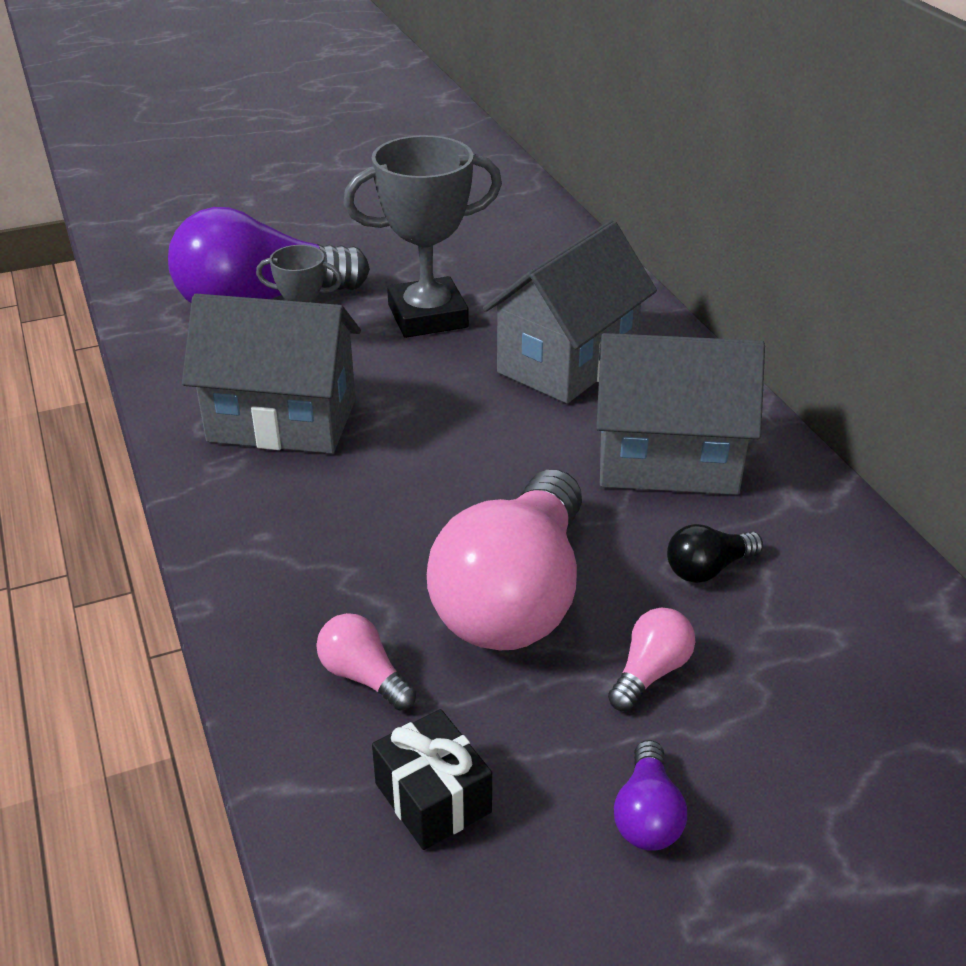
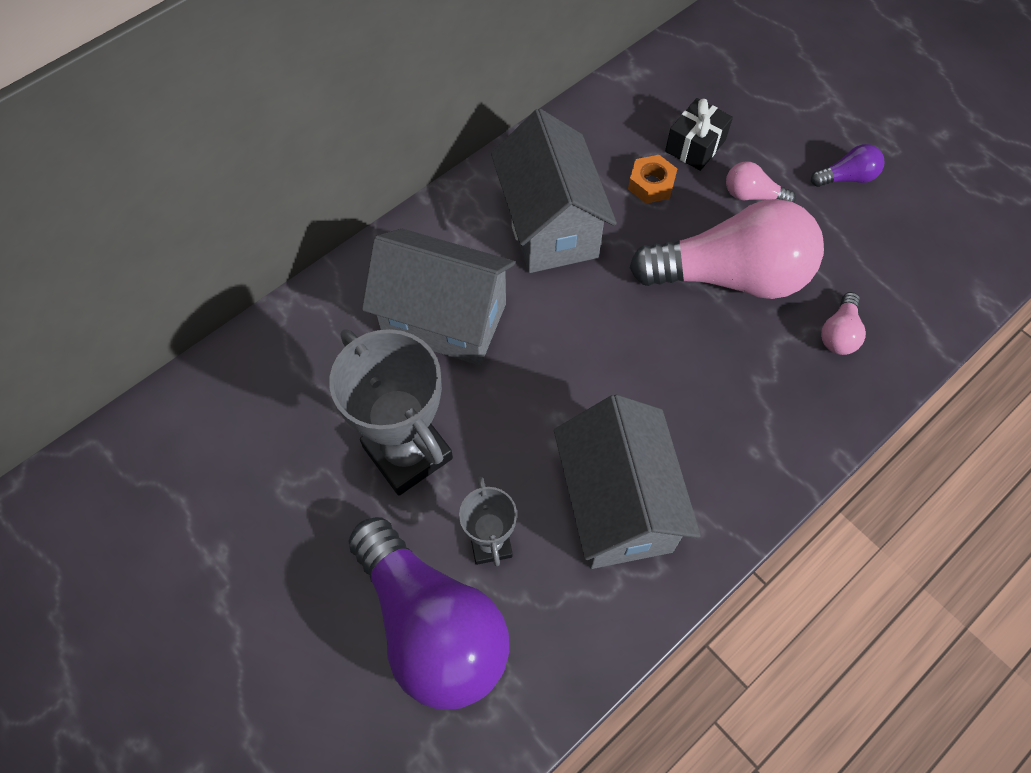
camera: 110 degrees left, 25 degrees up
black gift [372,709,492,850] -> black gift moved to [665,98,733,171]
black light bulb [667,524,763,583] -> orange nut [628,155,677,204]

